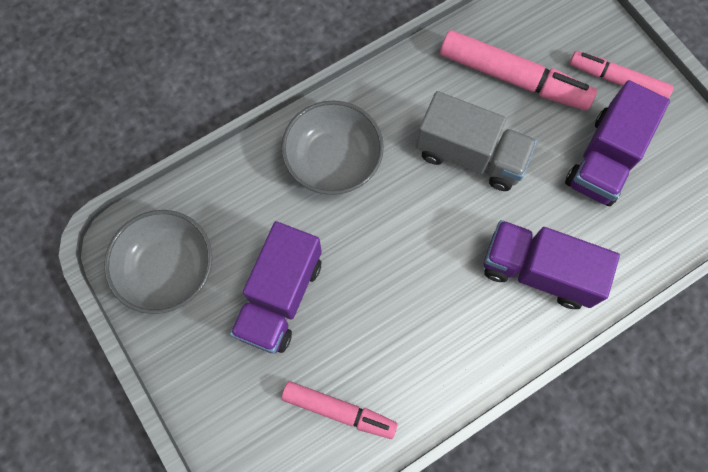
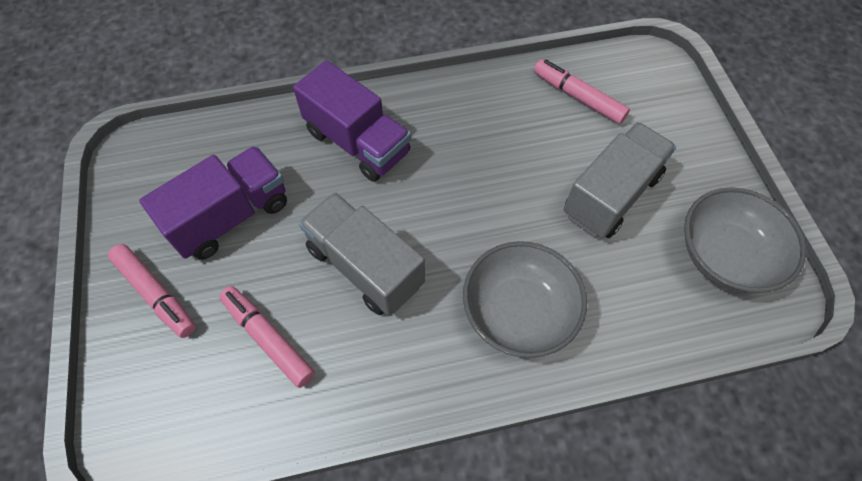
camera: 160 degrees left, 10 degrees down
purple truck [230,221,322,354] -> grey truck [563,122,676,238]
pink marker [440,30,597,111] -> pink marker [219,286,315,388], size x0.65

